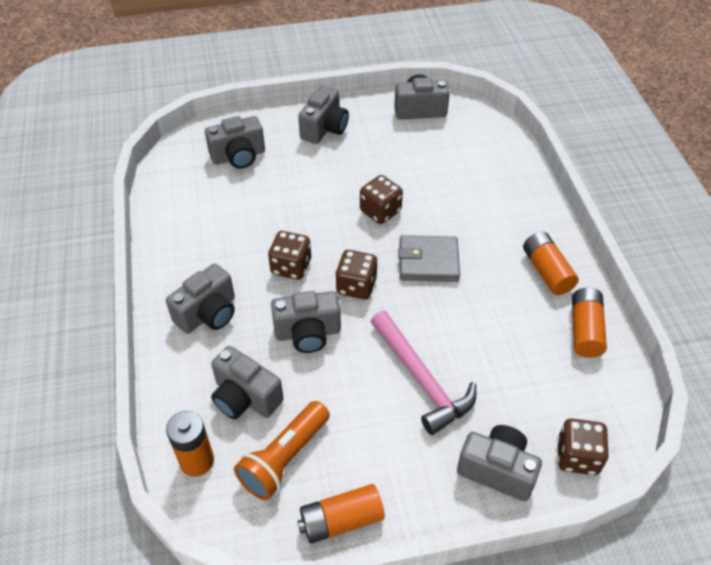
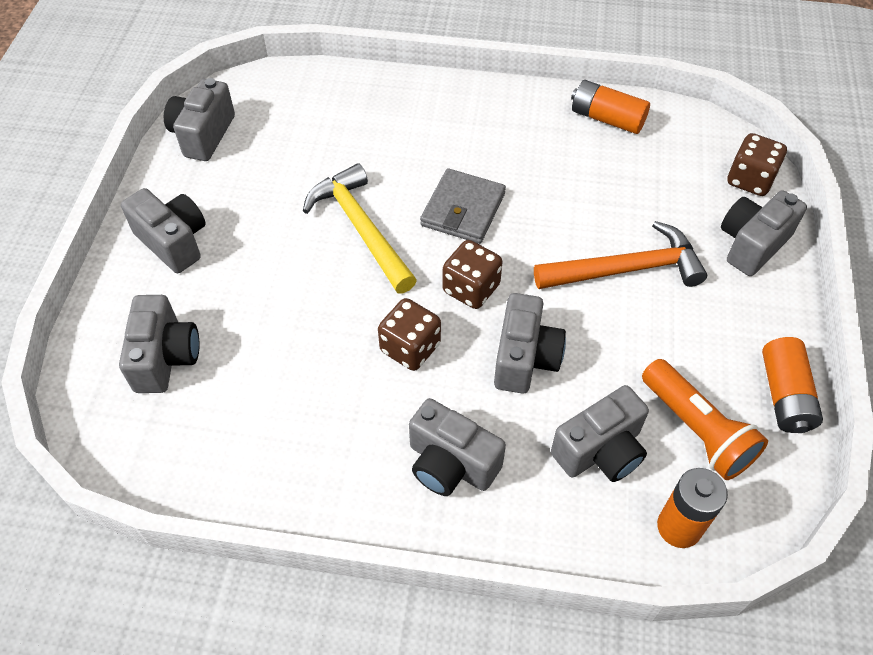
camera: 70 degrees left, 5 degrees up
grey camera [166,263,235,334] -> grey camera turned 150 degrees clockwise [409,398,506,496]
brown dice [360,175,403,224] -> yellow hammer [303,163,417,293]
pink hammer [371,311,476,435] -> orange hammer [534,221,707,289]
orange battery [523,232,579,295] -> none

